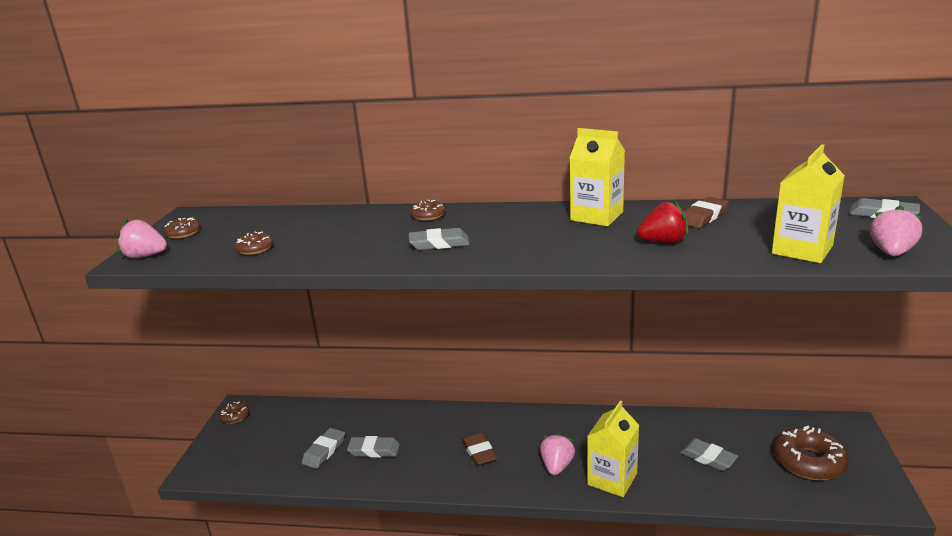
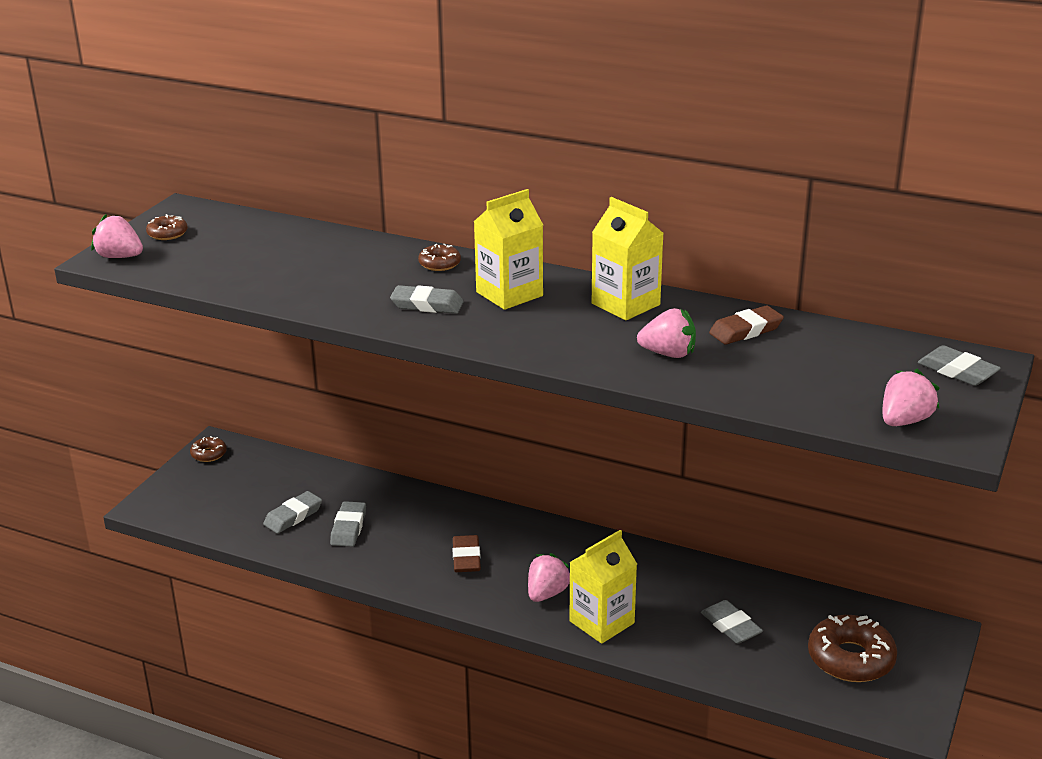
camera: 15 degrees right, 5 degrees up
brown donut [234,231,273,255] -> none
grey eraser [347,436,400,457] -> grey eraser turned 75 degrees clockwise [330,501,366,547]
red strawberry [637,200,688,243] -> pink strawberry [637,308,696,358]
yellow carton [772,144,845,263] -> yellow carton moved to [474,189,543,310]

